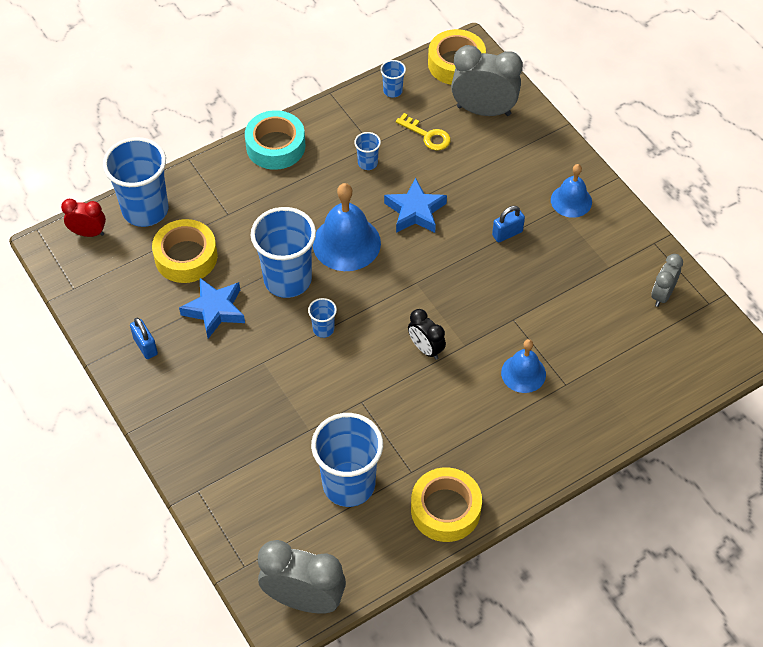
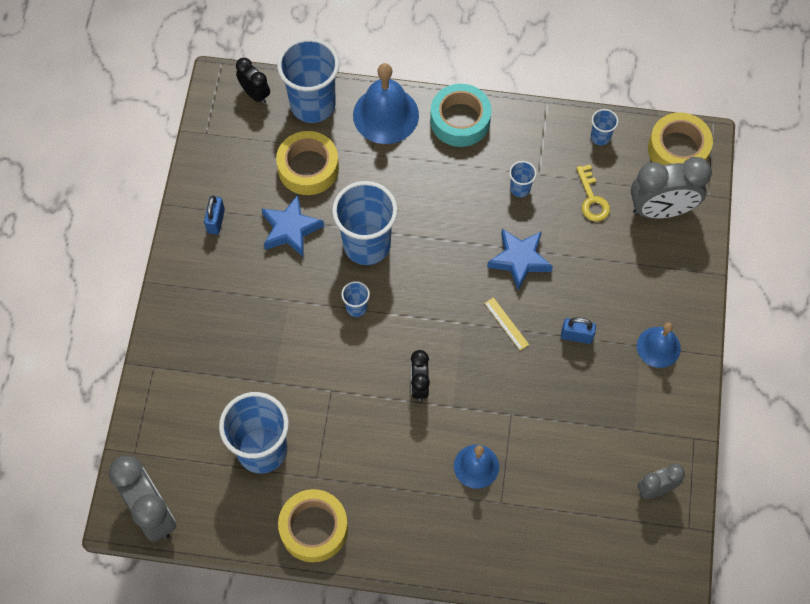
camera: 40 degrees right, 10 degrees up
red clock [61,199,106,237] -> black clock [236,58,270,104]
blue bell [313,183,381,271] -> blue bell moved to [353,63,419,144]
grey clock [451,45,523,116] -> grey clock turned 120 degrees clockwise [631,157,712,219]
none -> yellow ruler [484,297,529,350]

